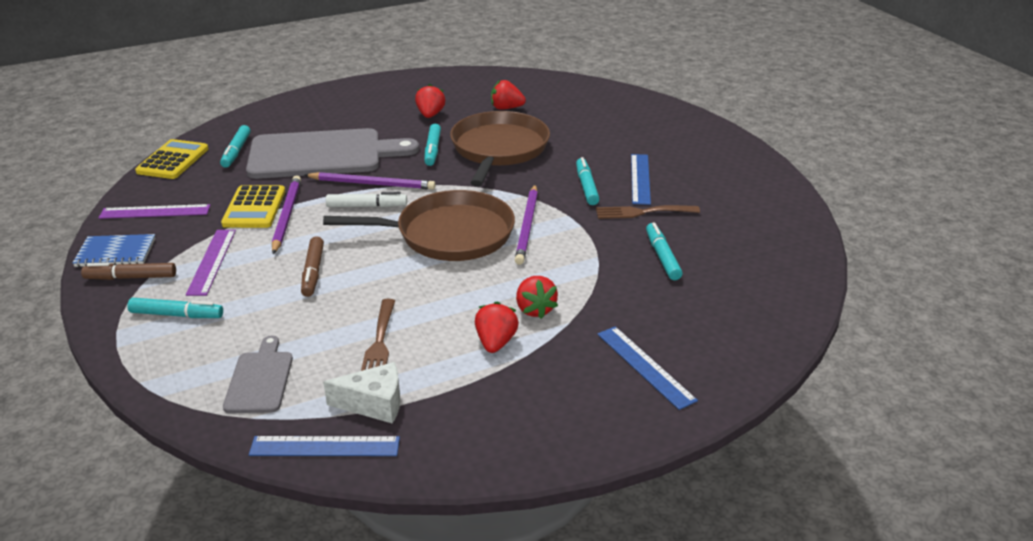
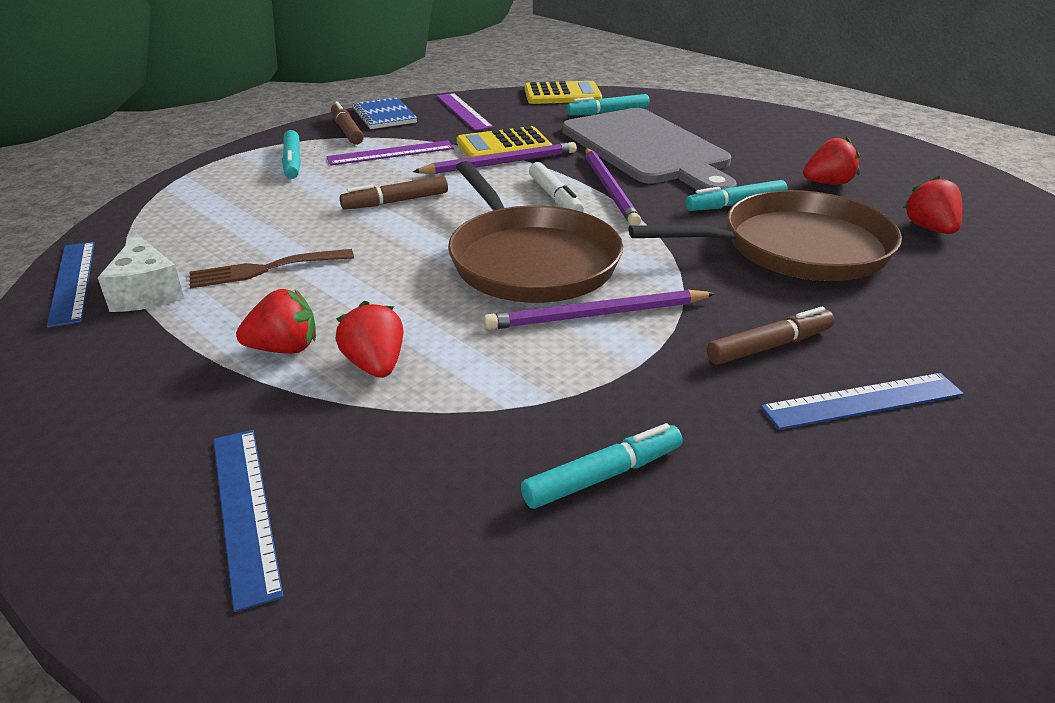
camera: 70 degrees right, 0 degrees up
grey cutting board [223,336,293,413] -> none
red strawberry [516,276,558,319] -> red strawberry turned 105 degrees clockwise [335,301,404,378]
turquoise marker [576,157,599,205] -> brown marker [707,306,835,365]
brown fork [596,205,700,219] -> none
blue ruler [597,326,698,410] -> blue ruler turned 60 degrees counterclockwise [214,430,284,612]

